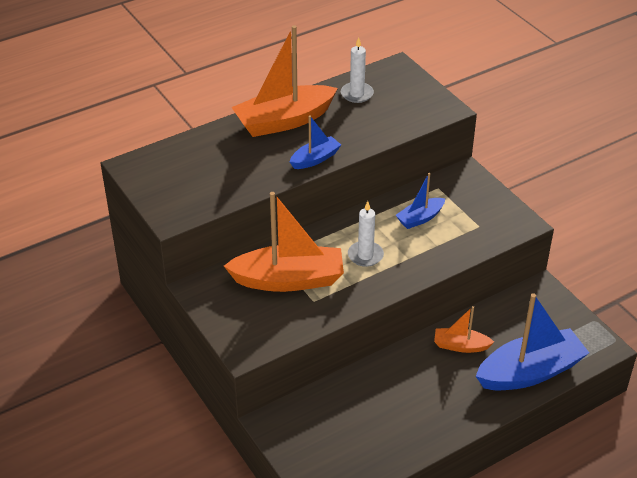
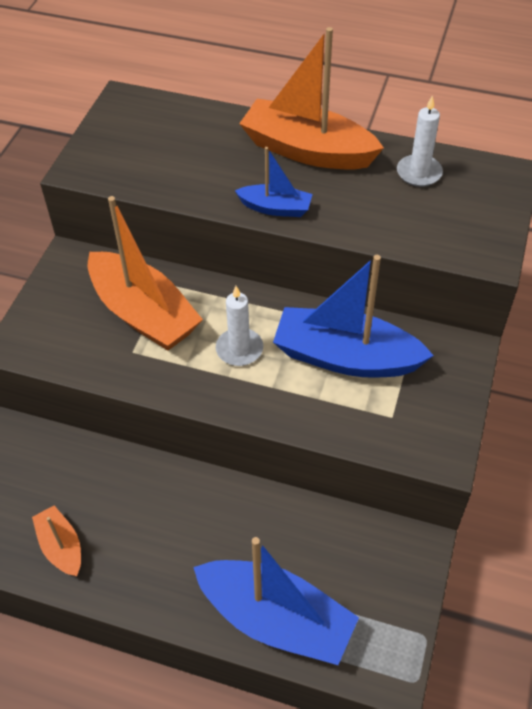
camera: 50 degrees right, 10 degrees up
blue boat [396,173,445,229] -> blue boat [273,255,434,378], size x1.96
orange boat [434,306,494,353] -> orange boat moved to [32,505,81,576]

